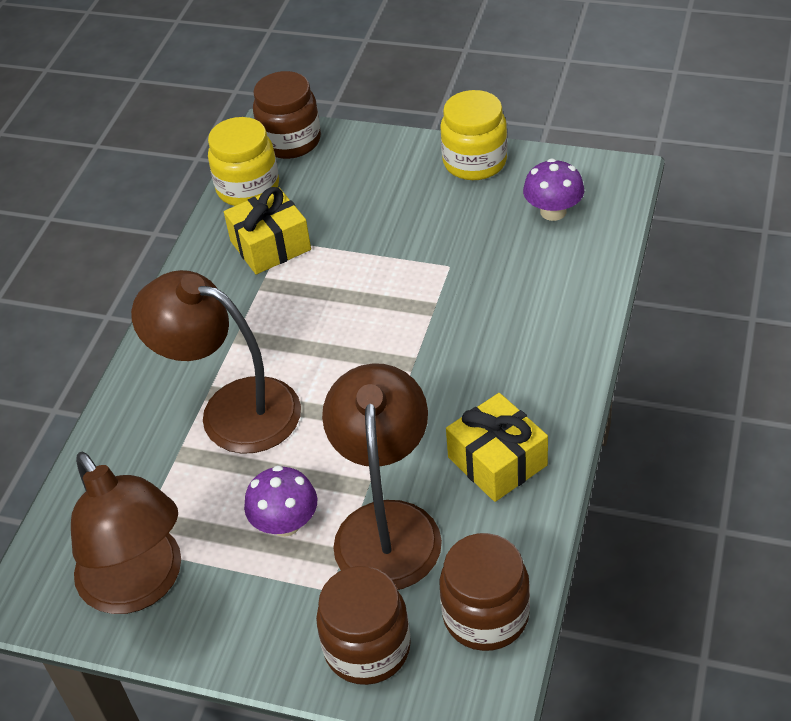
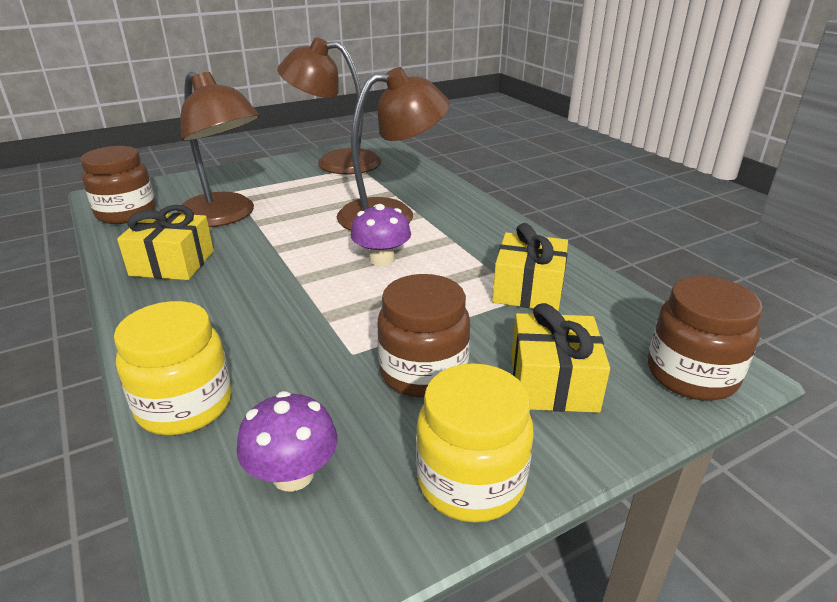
camera: 130 degrees right, 15 degrees down
yellow jar [208,117,279,206] -> yellow jar moved to [114,301,232,435]
purple mushroom [244,465,317,537] -> purple mushroom moved to [351,204,411,266]
brown jar [316,566,411,685] -> brown jar moved to [377,274,470,398]
none -> yellow gift [511,303,610,413]

